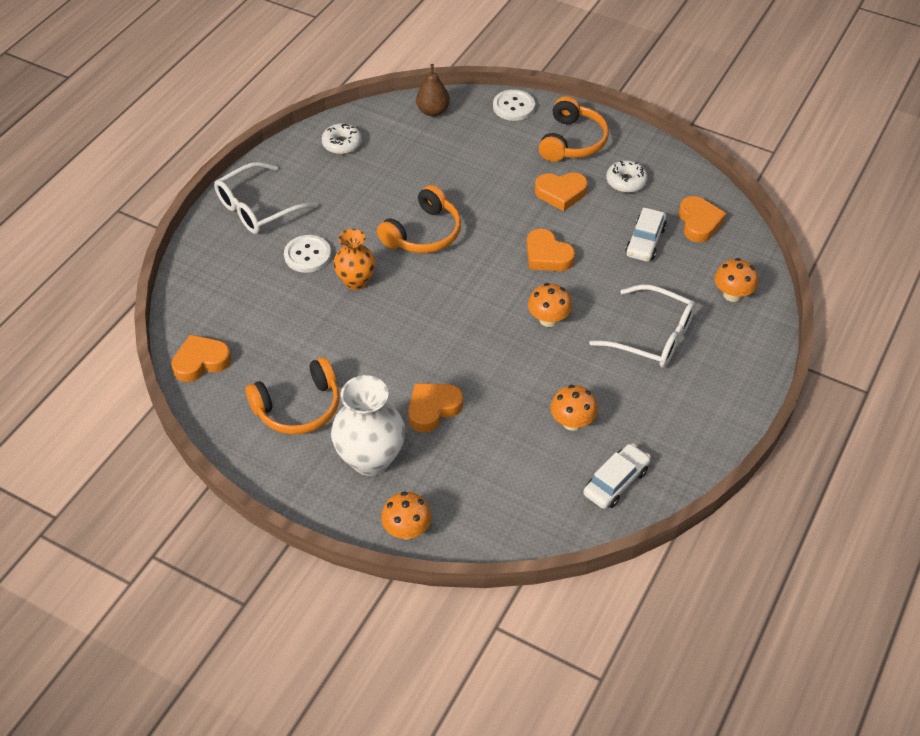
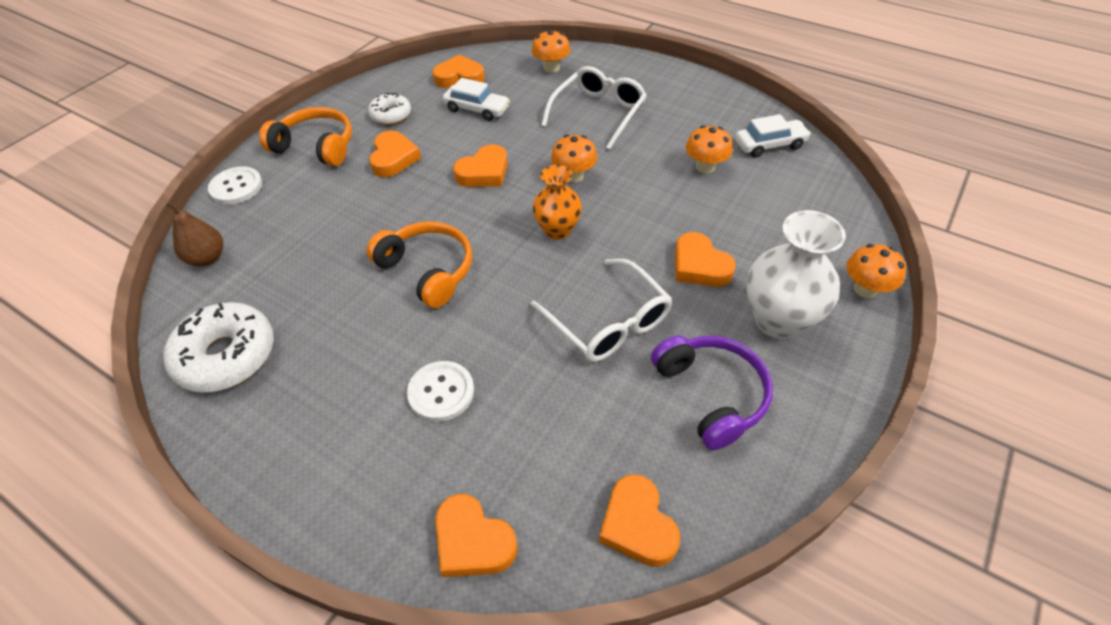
camera: 85 degrees left, 0 degrees up
white glasses [214,162,318,234] -> white glasses moved to [531,259,672,362]
orange headphones [245,357,339,435] -> purple headphones [651,336,773,450]
white donut [322,123,362,154] -> white donut [163,302,274,393], size x1.75
orange vase [333,229,376,290] -> orange vase moved to [533,165,582,240]
white car [583,444,651,509] -> white car turned 120 degrees clockwise [735,114,811,157]
none -> orange heart [435,494,518,577]

